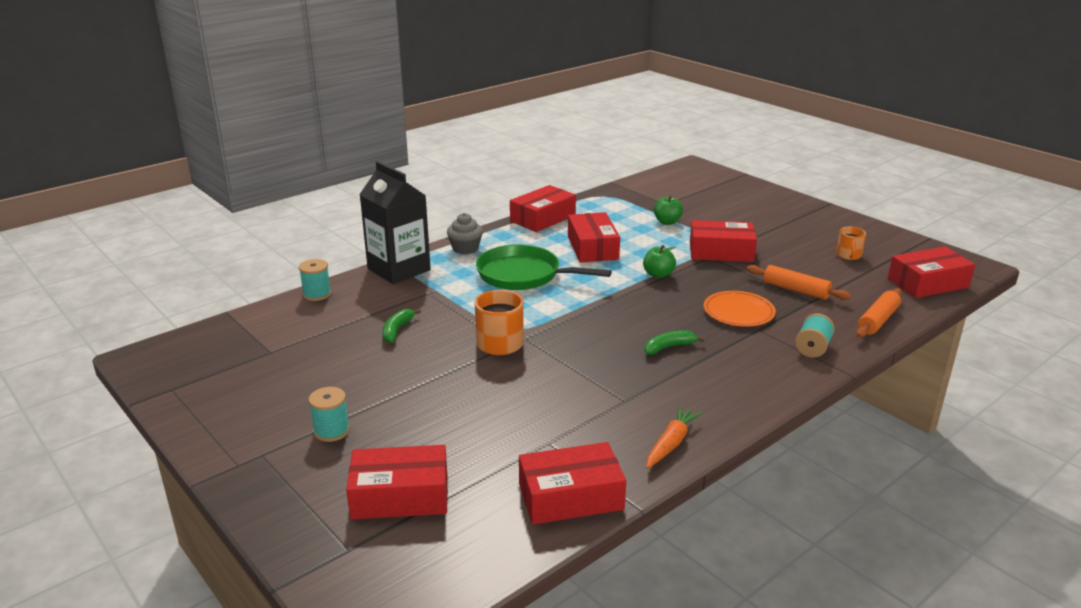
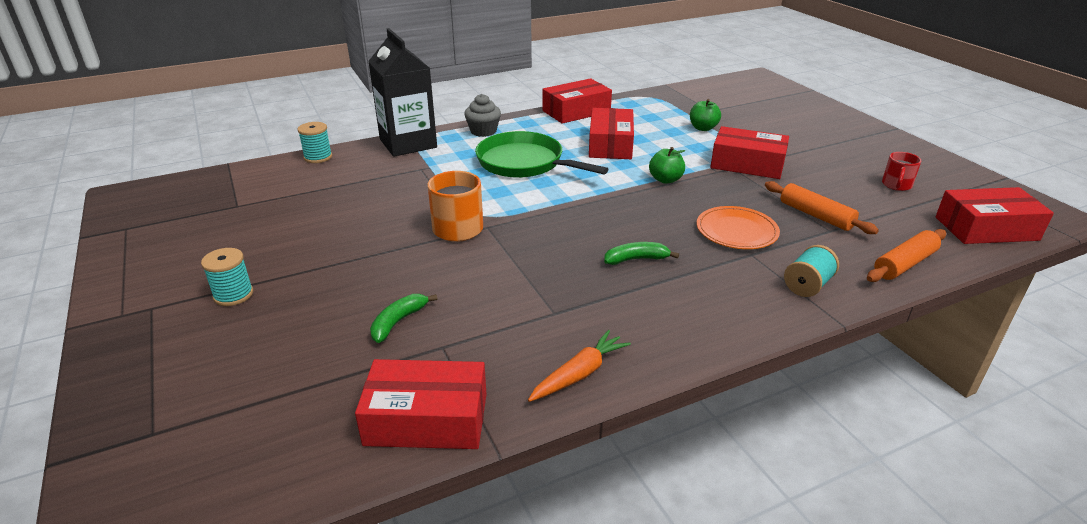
camera: 15 degrees right, 5 degrees up
red box [346,445,448,520] -> none
green banana [382,308,421,343] -> green banana moved to [370,294,437,343]
orange mug [836,227,866,260] -> red mug [882,152,921,191]

